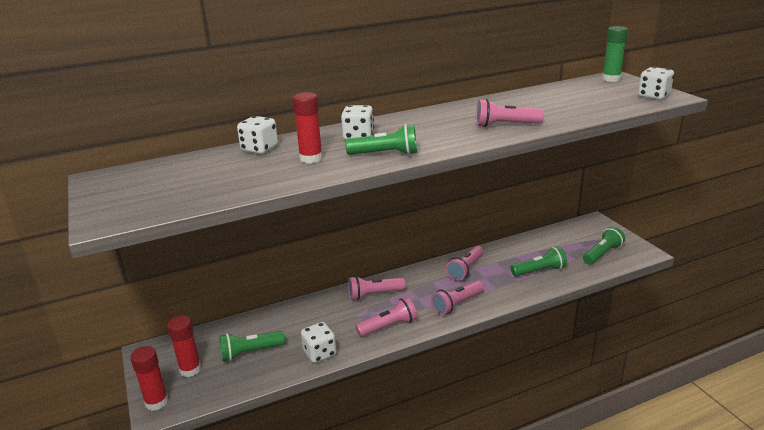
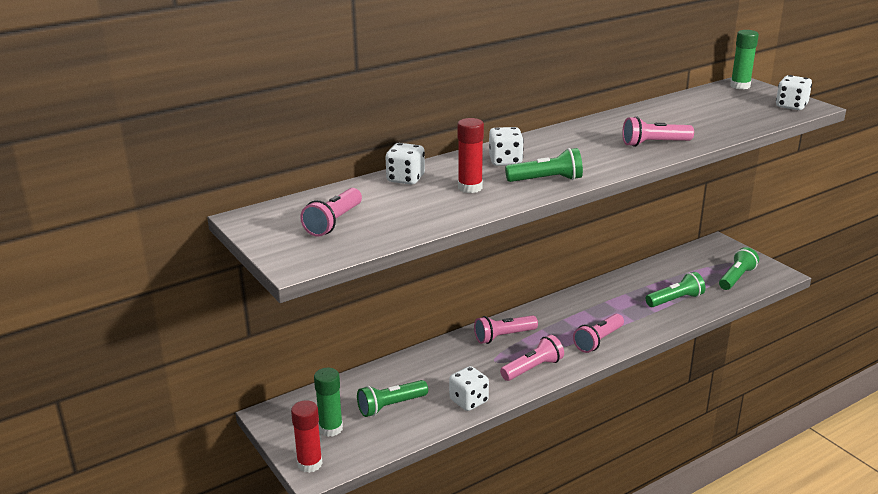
camera: 10 degrees left, 0 degrees up
red glue stick [167,316,201,377] -> green glue stick [314,368,343,437]
pink flashlight [446,246,484,281] -> pink flashlight moved to [300,188,362,237]

